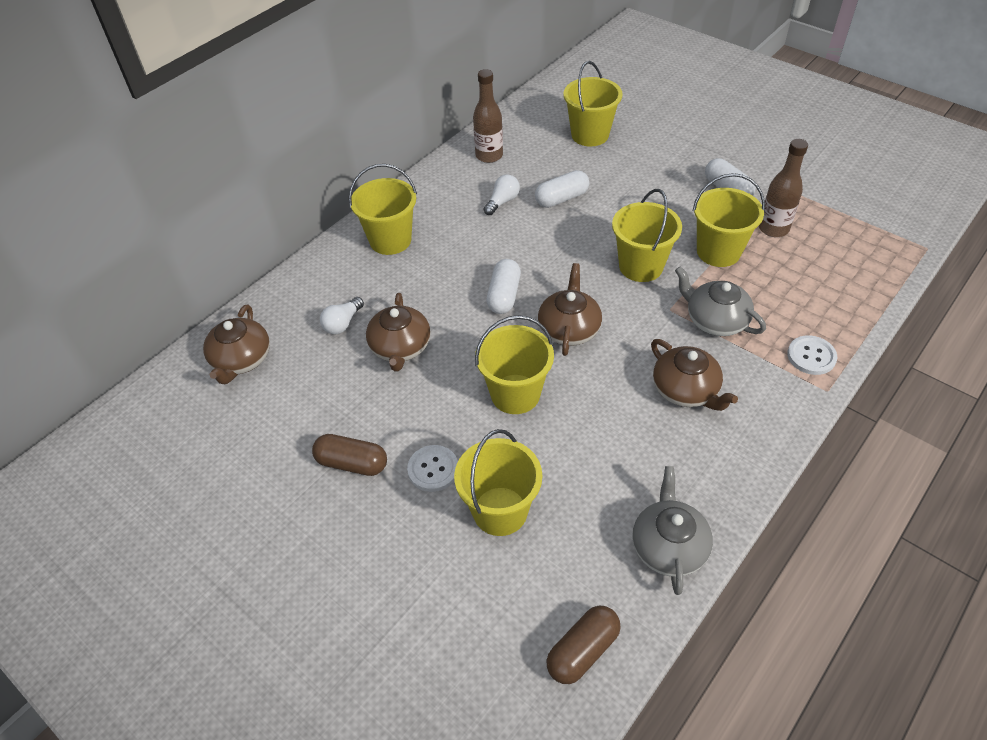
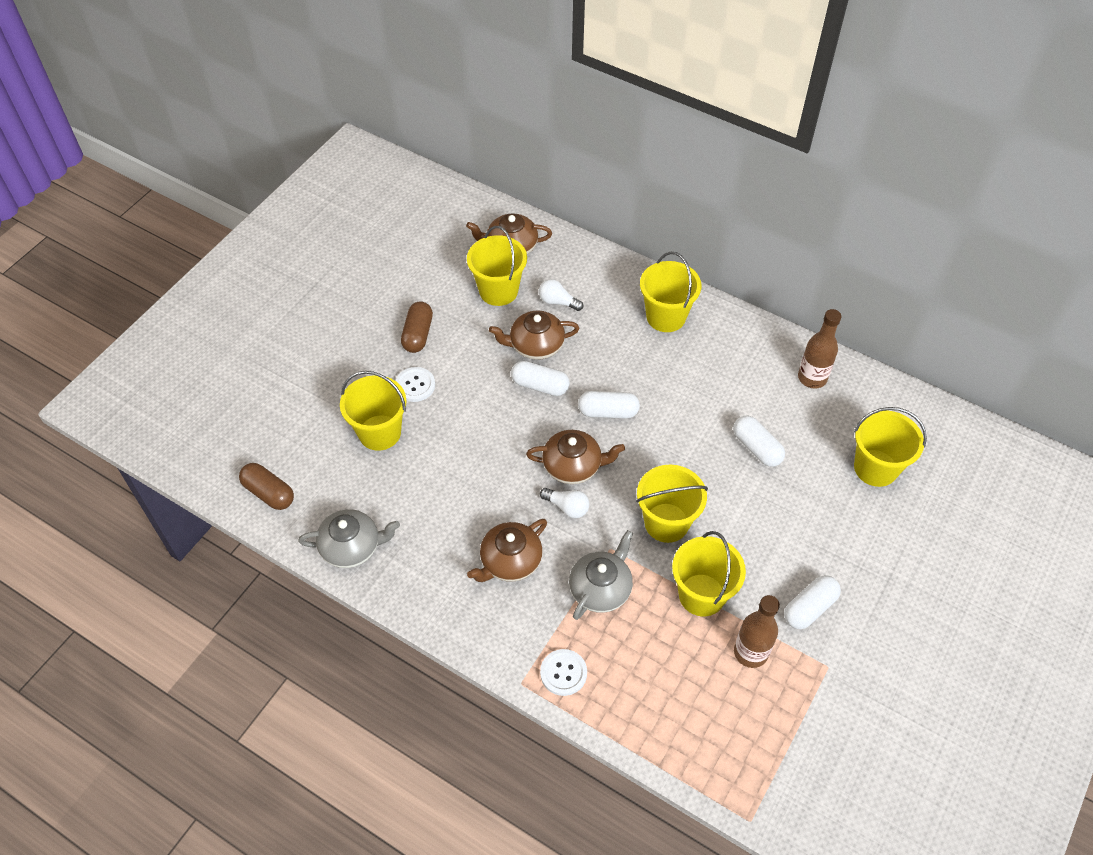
camera: 80 degrees right, 5 degrees up
yellow bucket [475,315,554,414] -> yellow bucket moved to [467,226,527,306]
white light bulb [484,174,520,215] -> white light bulb moved to [540,488,589,518]
none -> white capsule [511,361,570,396]

